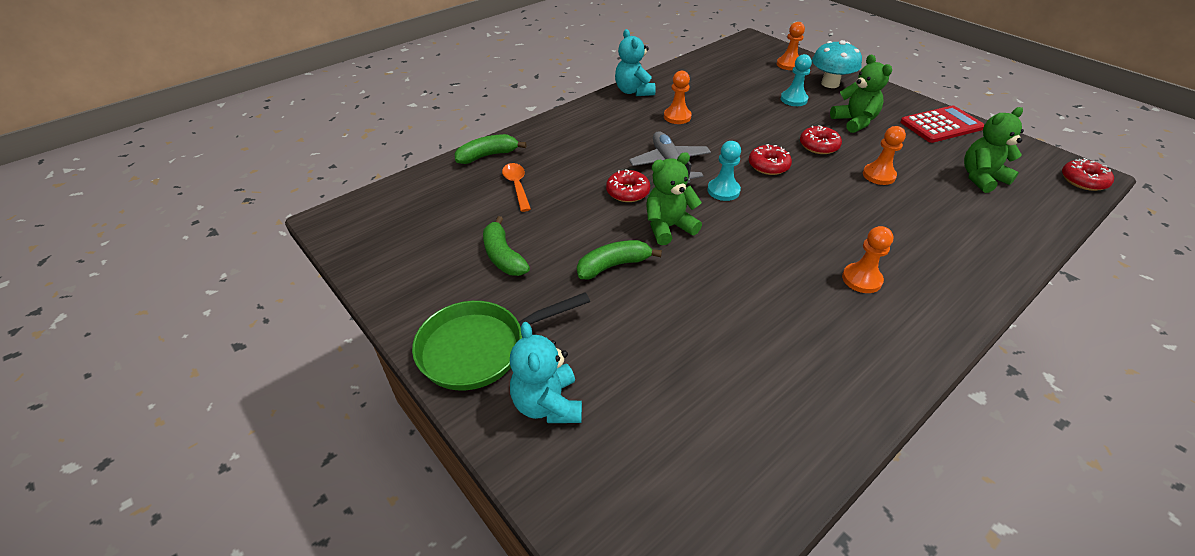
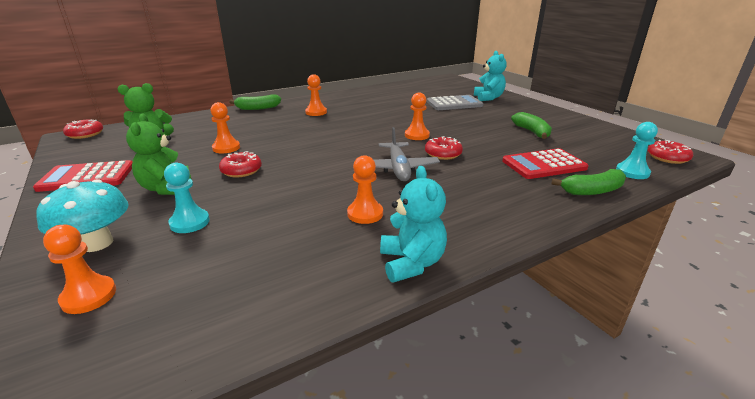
camera: 170 degrees left, 15 degrees down
green pan [412,292,590,390] -> none
orange spoon [502,163,531,212] -> red calculator [502,148,589,179]
green banana [577,240,662,279] -> green banana moved to [229,94,281,110]
green teddy bear [647,152,702,245] -> orange pawn [405,93,430,140]
turquoise pawn [707,141,741,201] -> turquoise pawn moved to [616,122,658,179]
red donut [749,144,792,175] -> red donut moved to [648,140,693,164]
none -> grey calculator [426,95,483,110]

